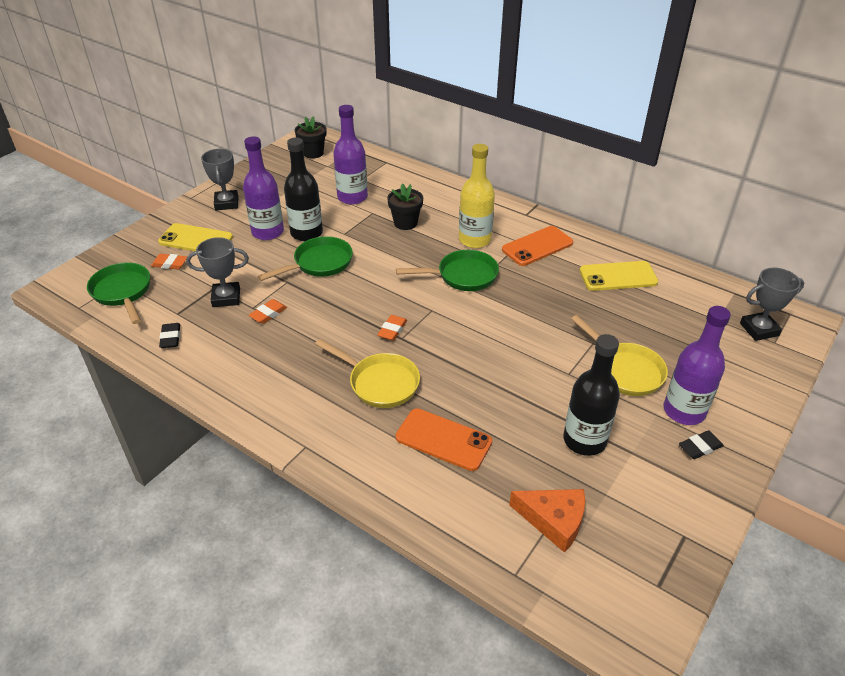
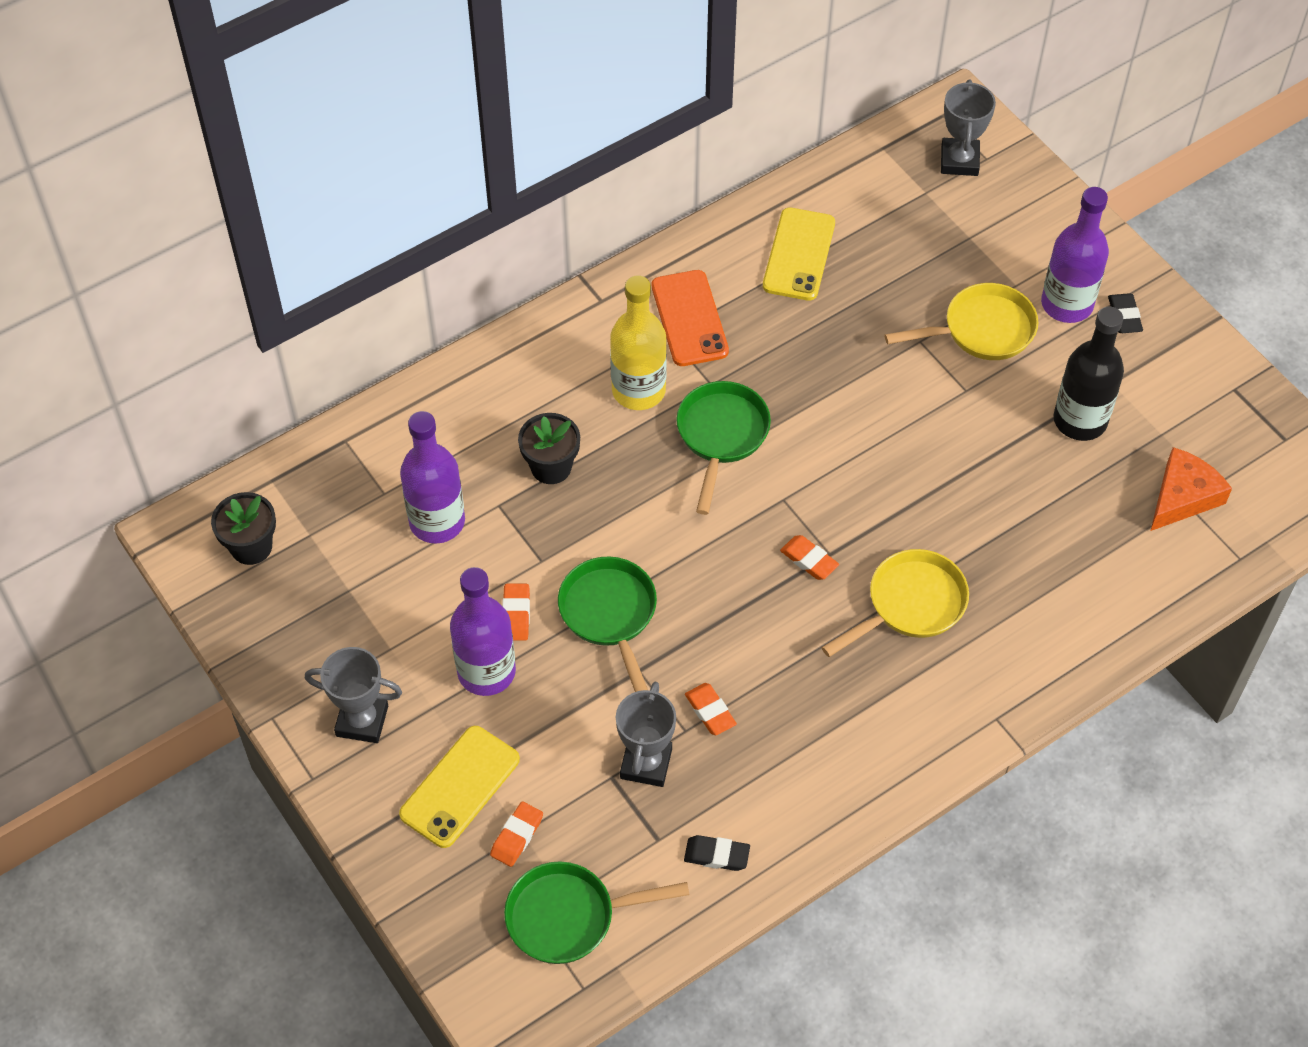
camera: 70 degrees left, 15 degrees up
black bottle [284,137,323,241] -> orange eraser [502,584,530,641]
orange phone [396,408,492,471] -> none

